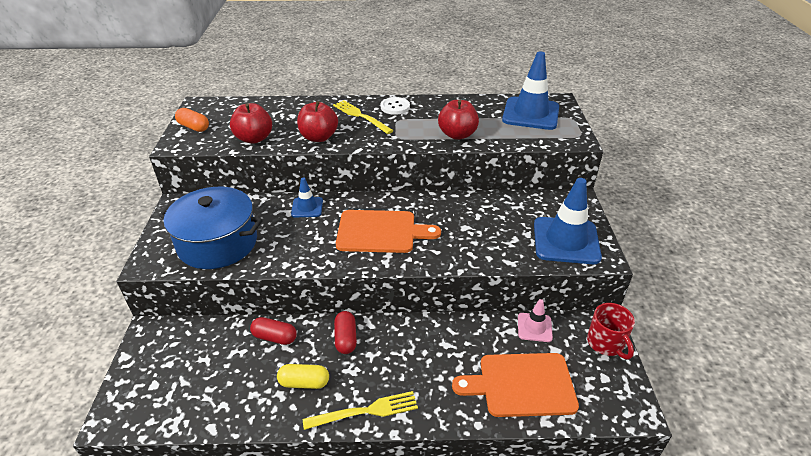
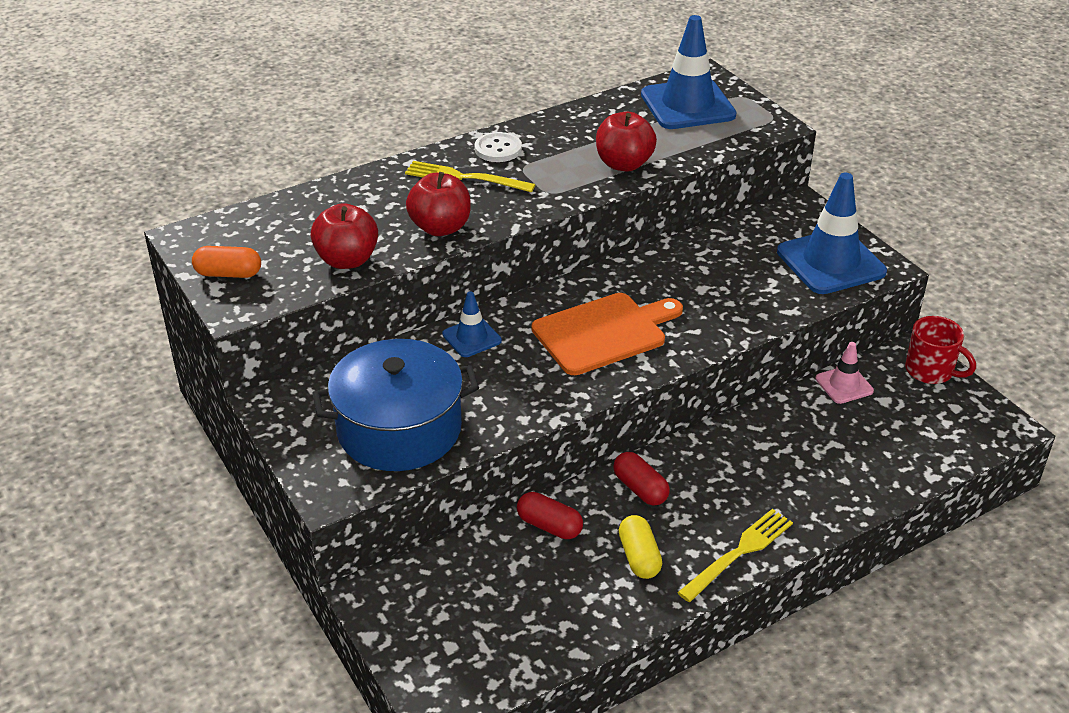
camera: 30 degrees left, 0 degrees up
red capsule [250,317,297,345] -> red capsule turned 45 degrees clockwise [517,492,583,539]
yellow capsule [277,364,329,389] -> yellow capsule turned 75 degrees counterclockwise [619,515,662,579]
orange cutting board [452,353,579,417] -> none

